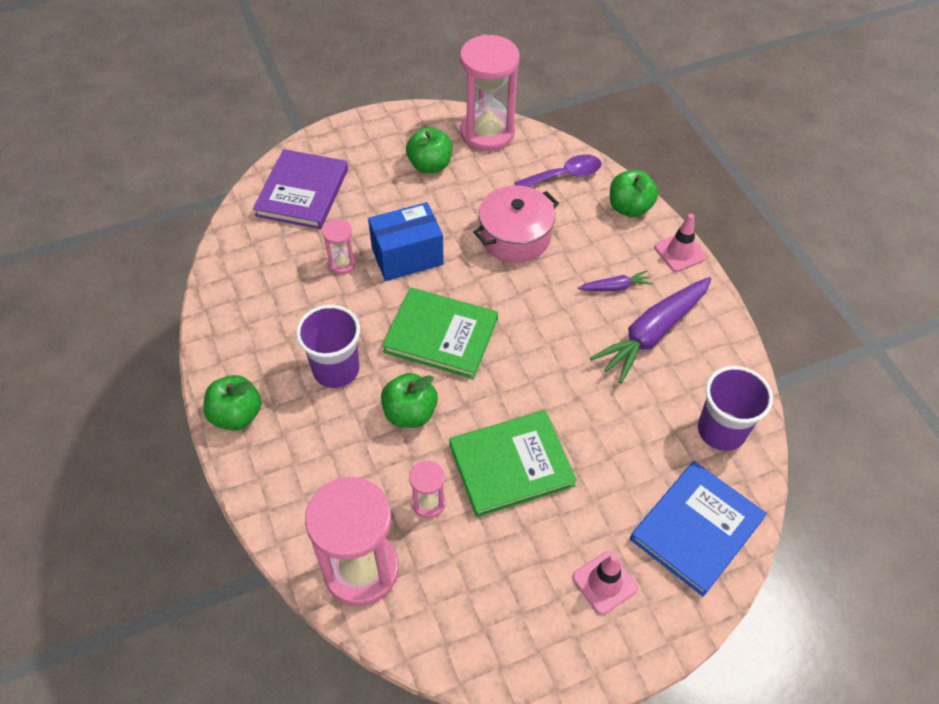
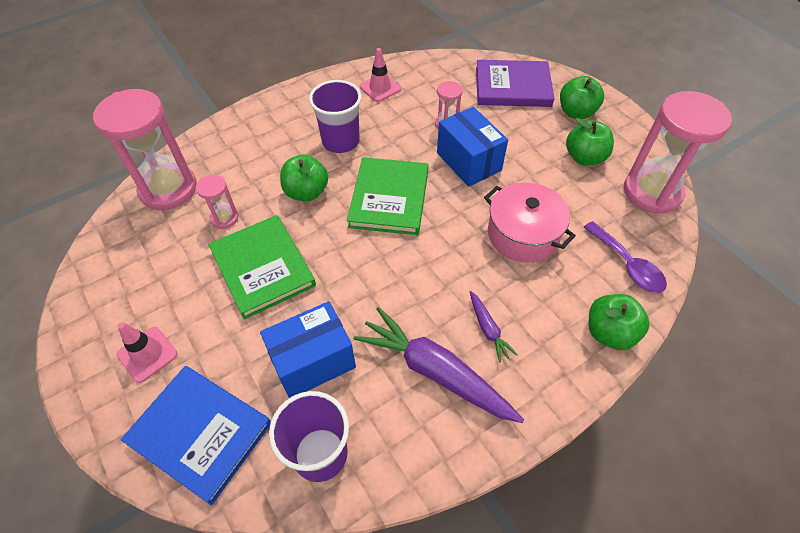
camera: 80 degrees right, 0 degrees up
green apple [203,375,262,430] -> green apple moved to [560,76,604,119]
pink traffic cone [655,214,706,272] -> pink traffic cone moved to [359,48,401,102]
none -> blue box [260,301,356,398]

